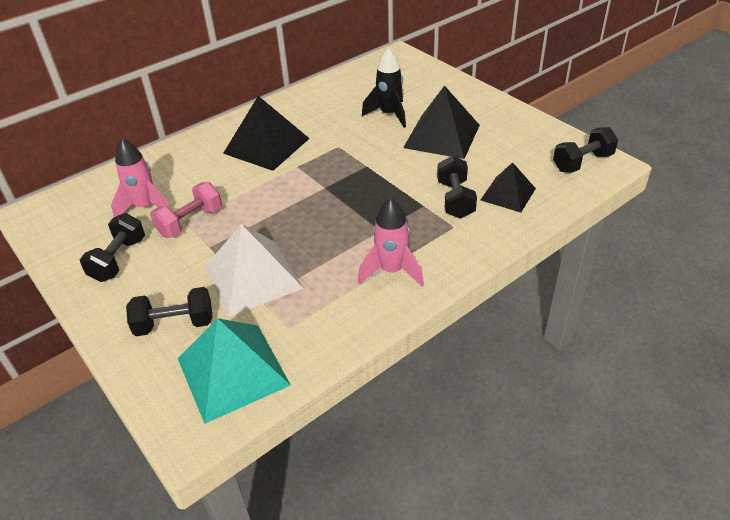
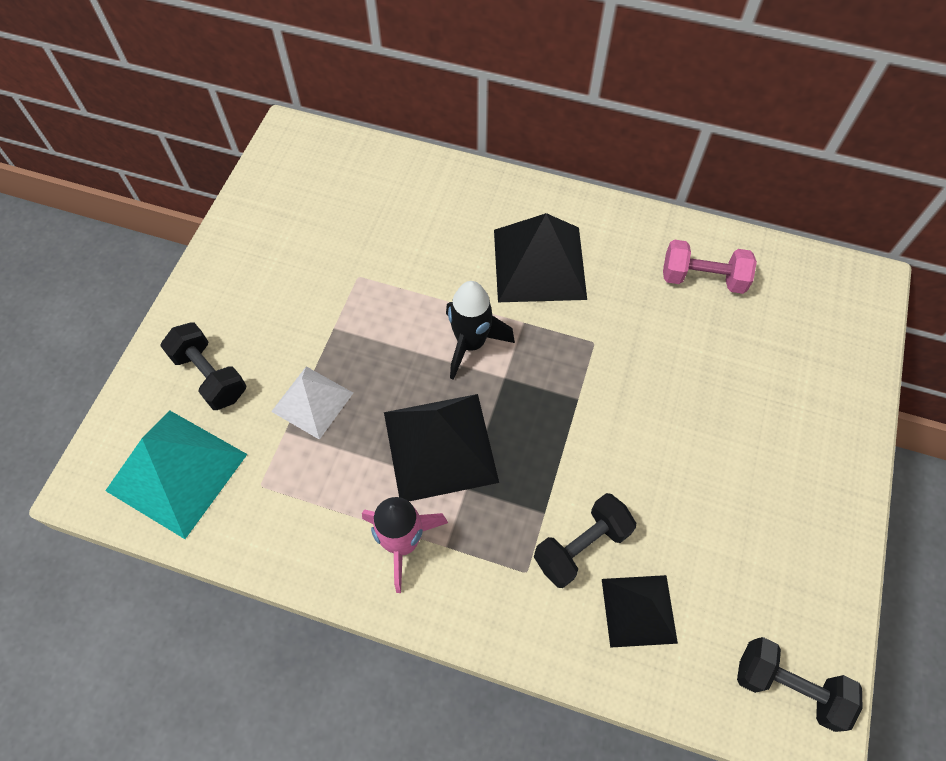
camera: 55 degrees right, 20 degrees up
black dumbbell [80,213,145,282] -> none
pink rocket [111,138,169,217] -> none
pink dumbbell [150,182,222,238] -> pink dumbbell moved to [663,240,757,294]
white pyramid [205,224,304,317] -> white pyramid [271,366,353,440], size x0.62
black rocket [362,48,406,128] -> black rocket moved to [446,281,515,380]
black pyramid [403,85,480,159] -> black pyramid moved to [384,394,499,501]

